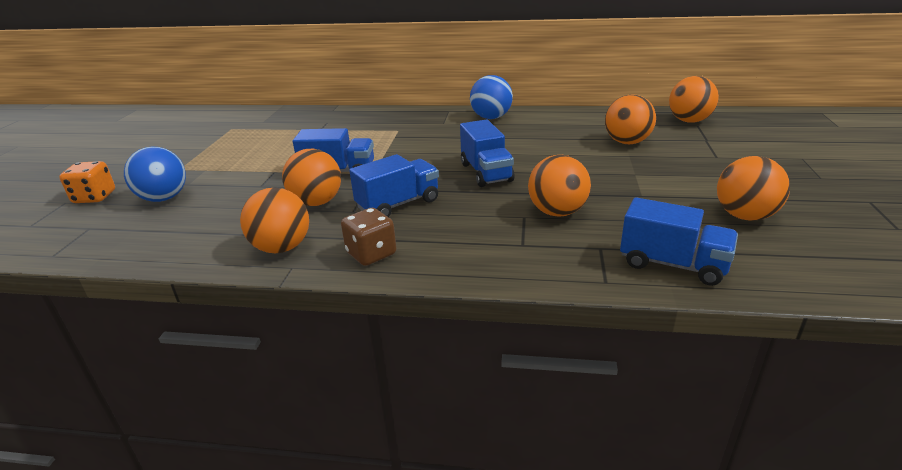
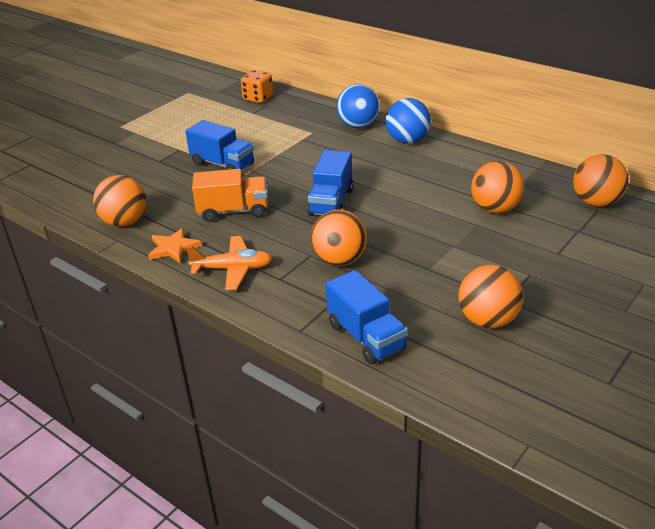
camera: 30 degrees right, 5 degrees up
orange dice [59,161,115,203] -> orange dice moved to [241,70,273,103]
blue ball [124,146,186,202] -> blue ball moved to [336,84,379,128]
orange ball [282,149,341,206] -> none
brown dice [341,208,396,266] -> orange star [148,228,202,264]
blue truck [349,154,439,217] -> orange truck [192,169,268,222]
none -> orange plane [186,236,272,290]

